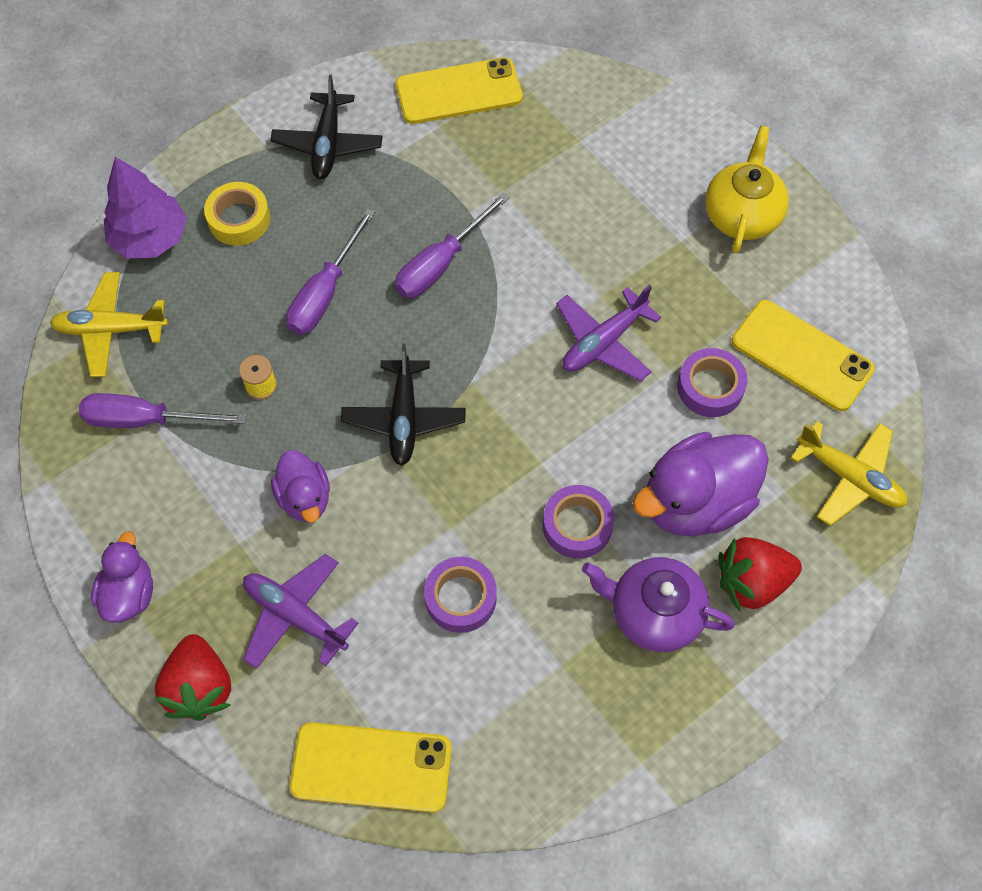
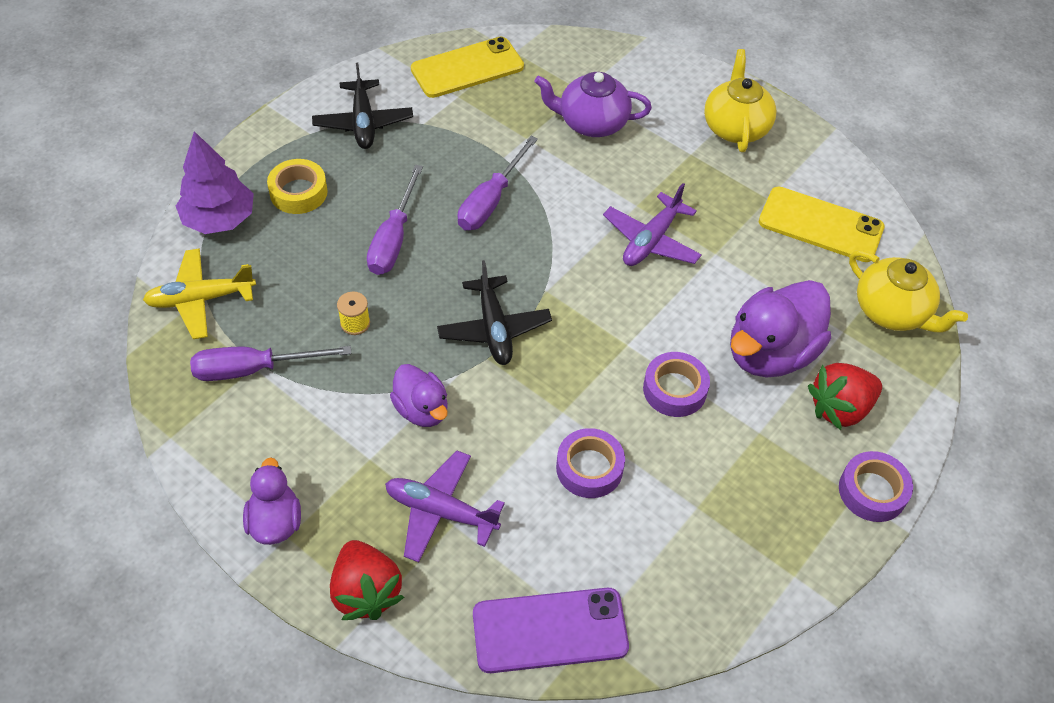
camera: 15 degrees left, 10 degrees down
yellow phone [290,722,452,813] -> purple phone [473,588,629,673]
purple teapot [582,557,735,652] -> purple teapot moved to [534,72,652,137]
purple tape [677,348,748,417] -> purple tape moved to [839,451,913,522]
yellow plane [790,421,908,526] -> yellow teapot [849,250,968,332]

